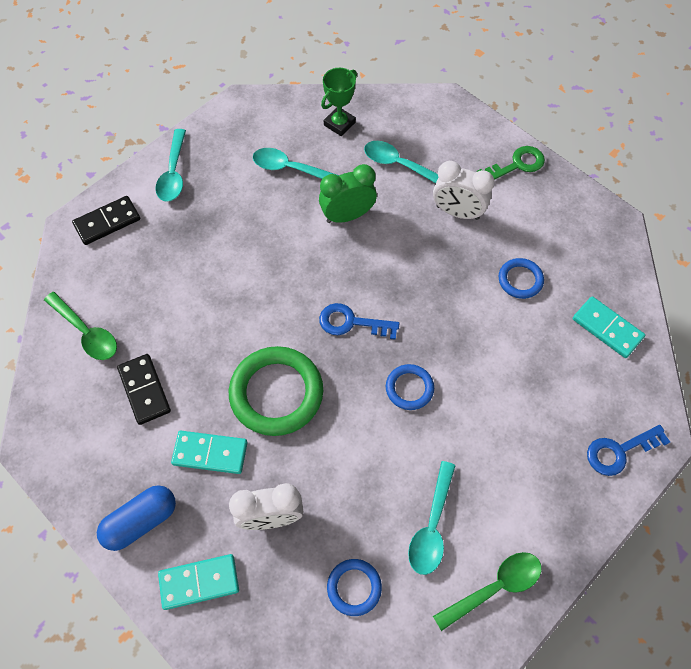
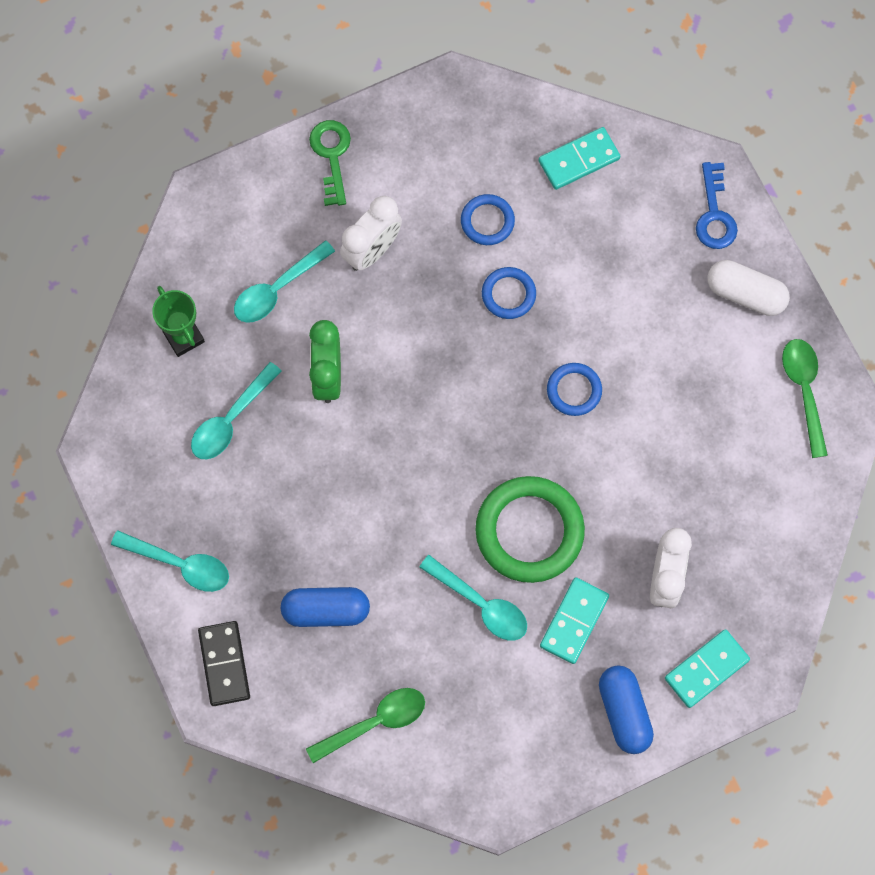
camera: 70 degrees left, 10 degrees up
black domino [117,354,171,425] -> none
turquoise domino [158,554,239,610] -> turquoise domino turned 45 degrees clockwise [665,629,750,708]
blue key [319,303,400,340] -> none
blue ring [327,559,382,616] -> blue ring moved to [482,267,536,319]
turquoise spoon [408,461,456,575] -> turquoise spoon moved to [419,555,527,641]
none -> blue capsule [281,587,370,627]
none -> white capsule [707,260,790,316]

